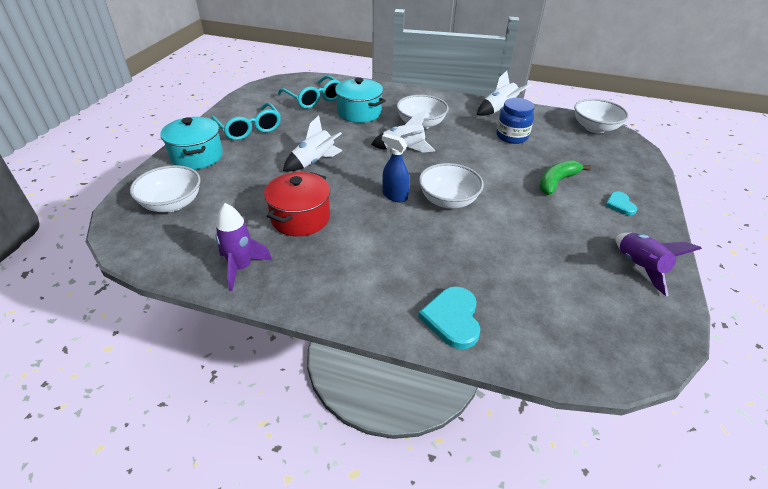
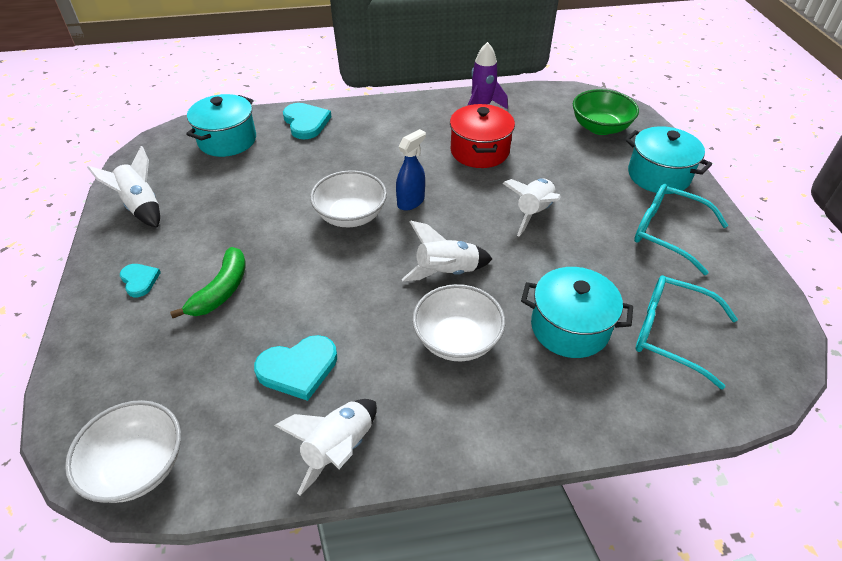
camera: 155 degrees right, 5 degrees up
white bowl [130,165,201,212] -> green bowl [573,89,639,135]
blue spray bottle [382,133,410,202] -> blue spray bottle turned 60 degrees counterclockwise [396,129,426,211]
blue jar [496,98,534,144] -> turquoise heart [254,335,337,401]
purple rocket [616,233,702,296] -> white rocket [87,146,160,228]
none -> turquoise pot [186,94,256,157]

